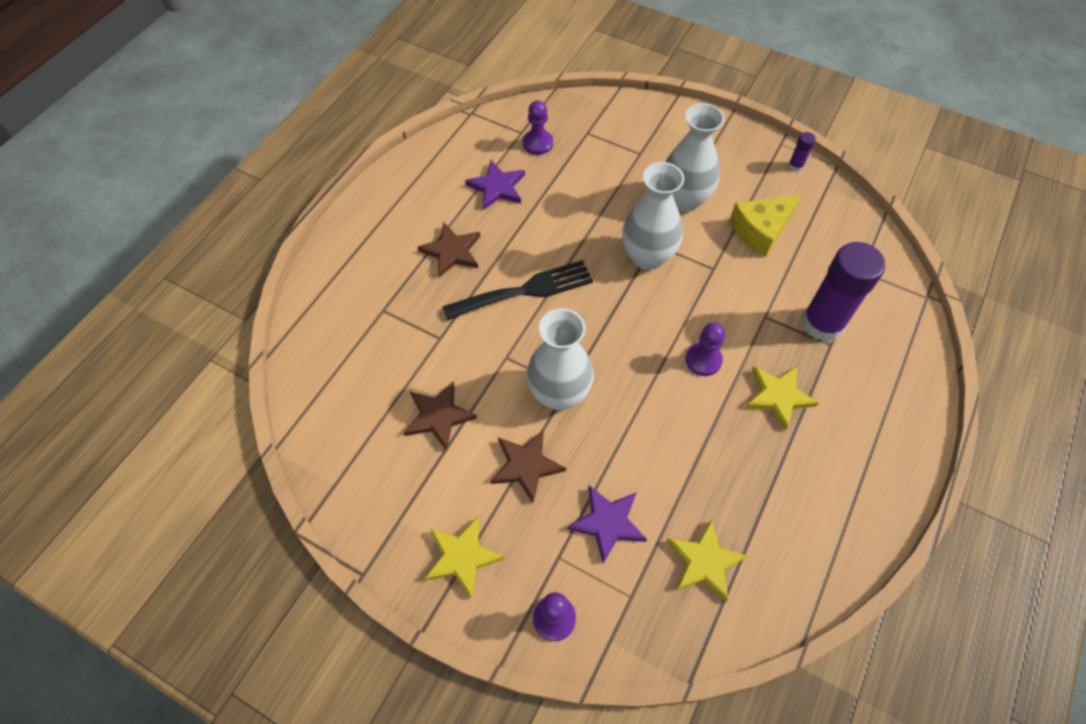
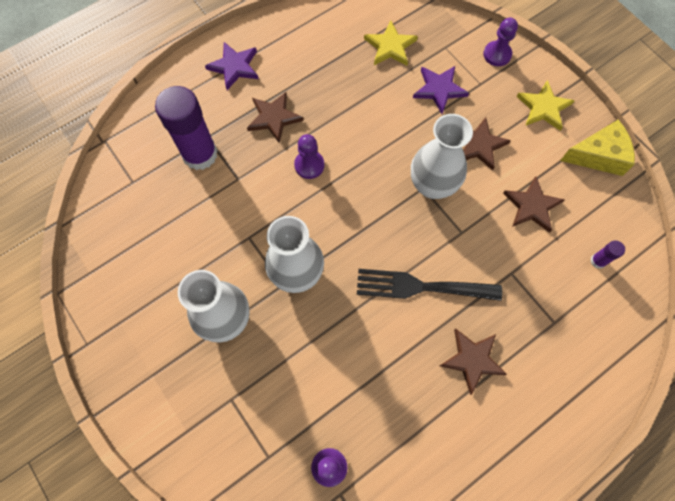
camera: 155 degrees left, 10 degrees up
purple star [465,160,525,210] -> purple star moved to [205,42,259,90]
yellow cheese [730,195,801,257] -> yellow cheese moved to [560,119,635,176]
yellow star [745,366,819,431] -> brown star [247,92,303,143]
purple glue stick [788,132,816,172] -> purple glue stick moved to [591,241,625,269]

